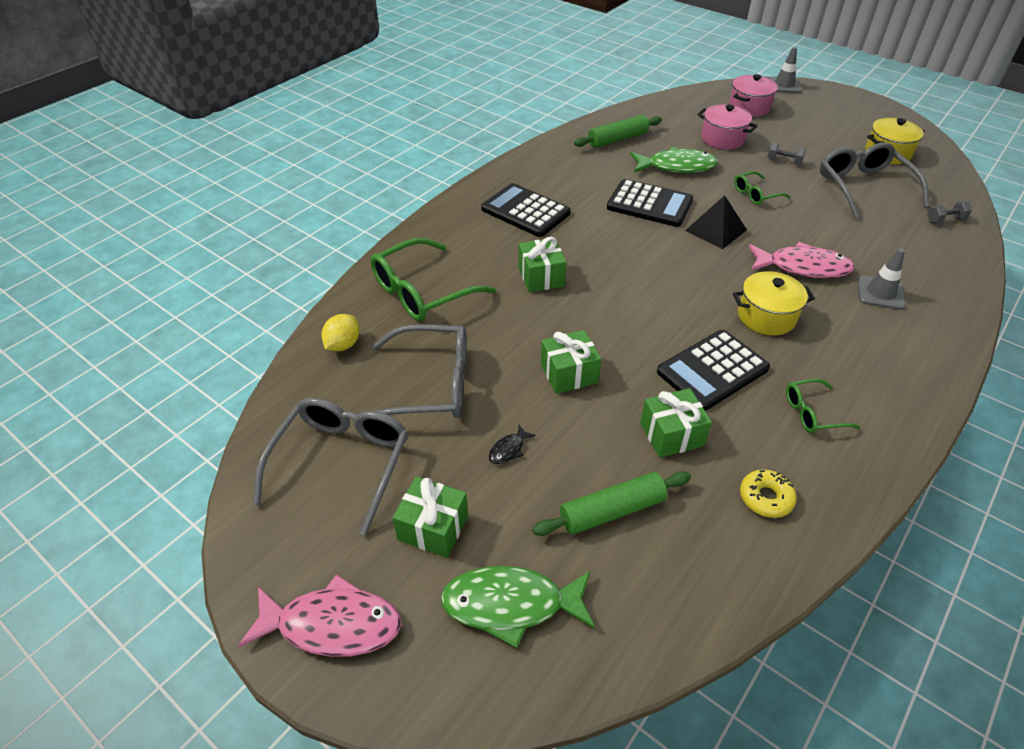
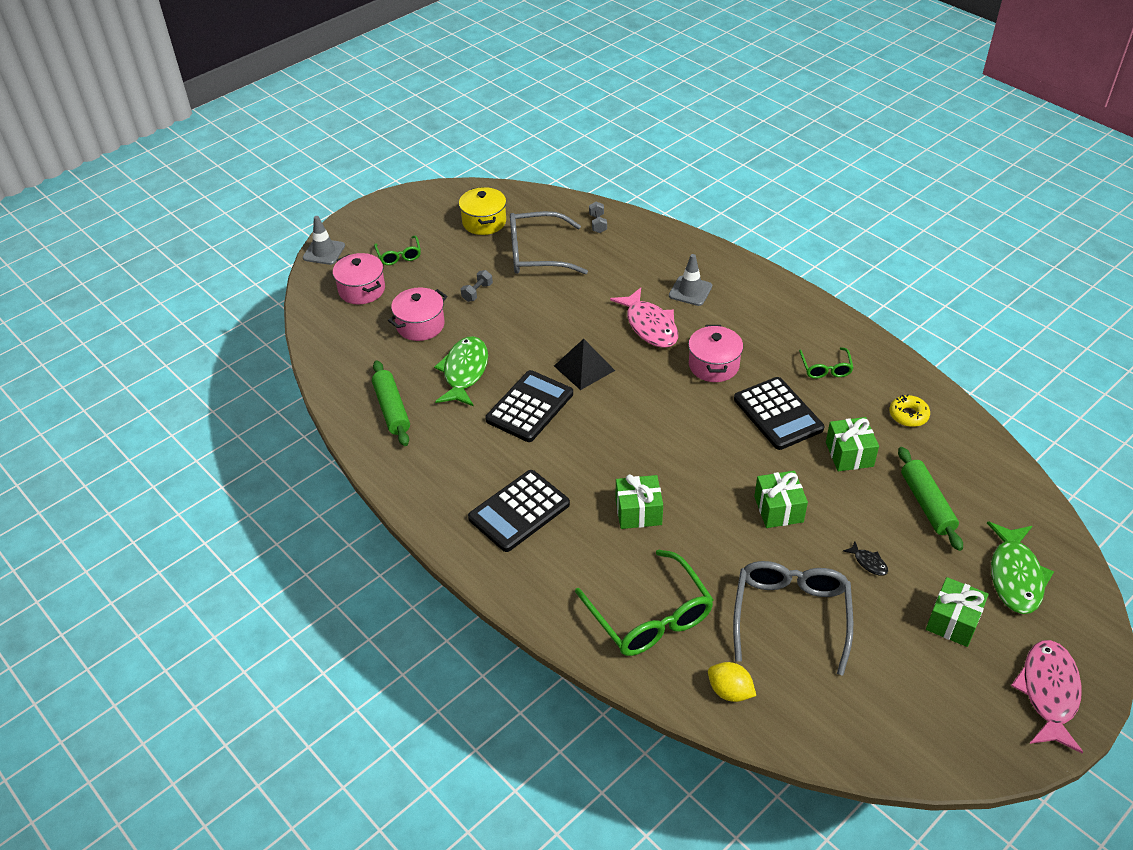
camera: 80 degrees left, 0 degrees up
grey glasses [253,397,408,536] -> none
yellow pot [733,271,815,335] -> pink pot [688,325,743,382]
green glasses [734,171,790,205] -> green glasses moved to [374,236,421,265]
pink fish [748,242,854,278] -> pink fish turned 135 degrees clockwise [610,288,678,348]

